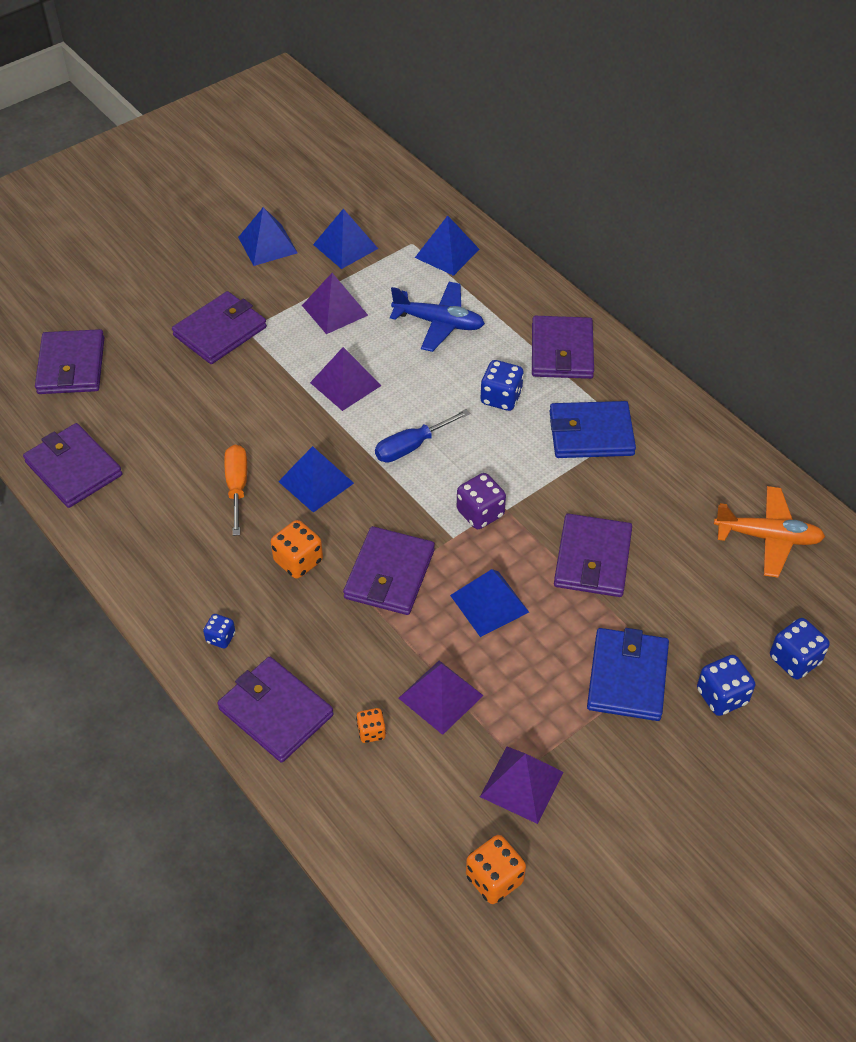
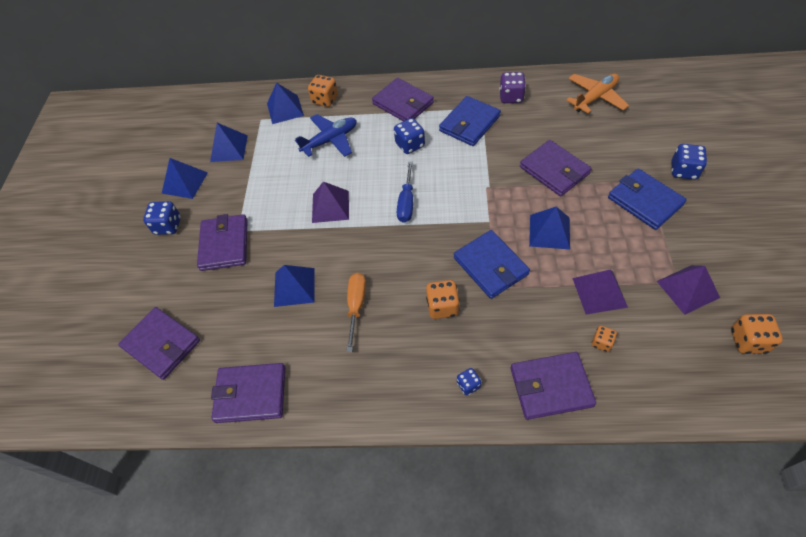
camera: 45 degrees left, 5 degrees up
orange screwdriver [224,445,247,536] -> orange screwdriver turned 60 degrees clockwise [347,273,366,352]
blue pyramid [278,446,354,513] -> blue pyramid moved to [274,265,315,307]
purple pyramid [302,273,368,334] -> none
purple wallet [343,526,435,615] -> blue wallet [454,230,530,299]
purple dice [457,473,506,529] -> purple dice moved to [499,72,526,103]
blue dice [770,618,830,679] -> blue dice moved to [143,201,181,235]
none -> orange dice [308,75,338,107]

